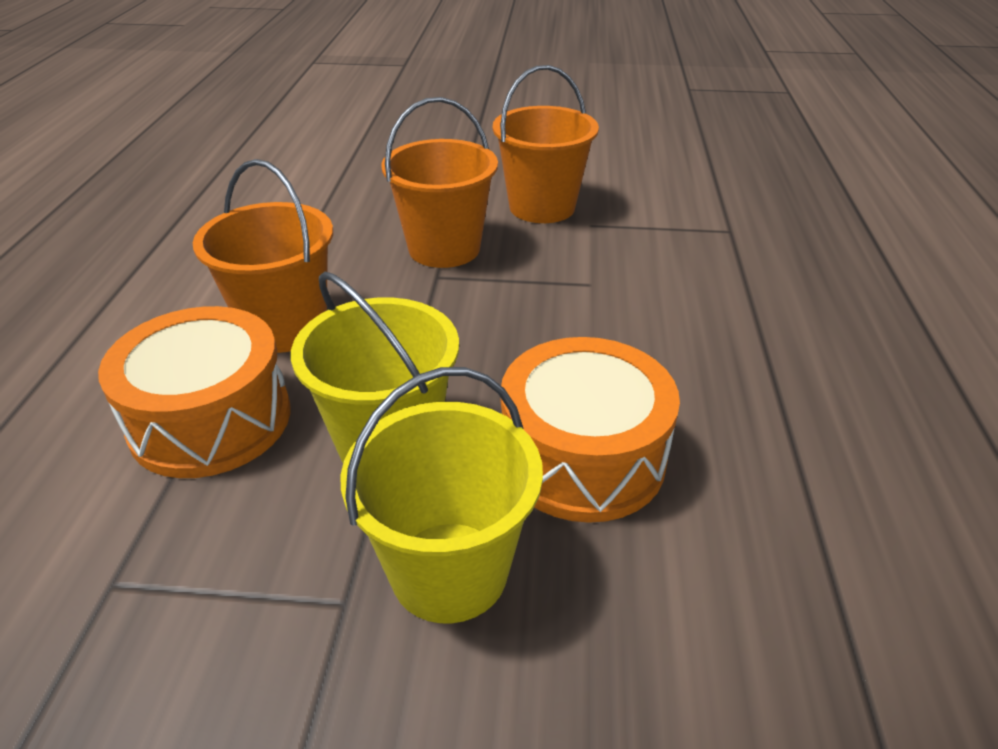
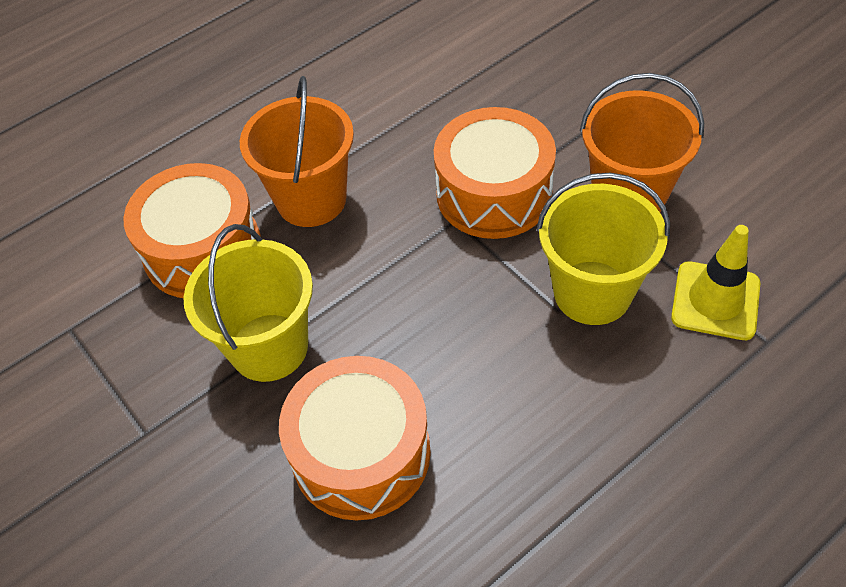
camera: 50 degrees right, 15 degrees up
yellow bucket [340,367,543,623] -> yellow bucket moved to [536,173,670,325]
orange bucket [381,97,498,268] -> orange drum [434,107,556,239]
none -> yellow traffic cone [671,225,760,340]

